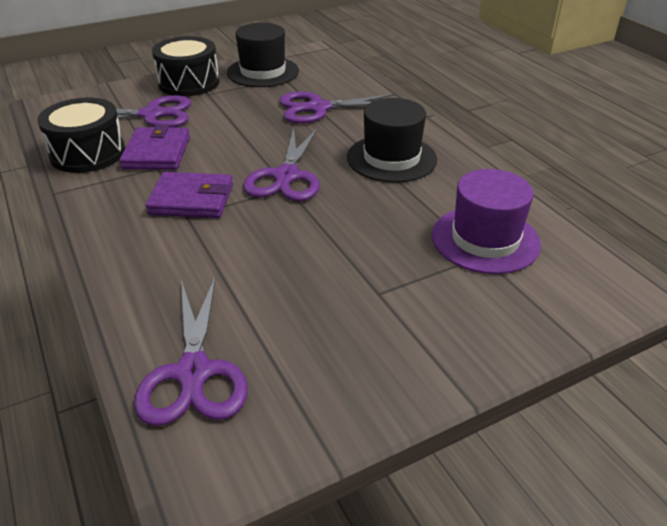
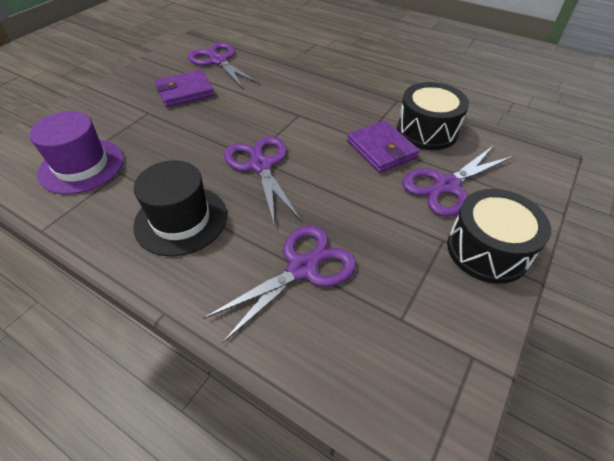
camera: 150 degrees right, 10 degrees up
purple wallet [146,172,233,218] -> purple wallet moved to [155,70,215,107]
black hat [227,23,299,87] -> none

